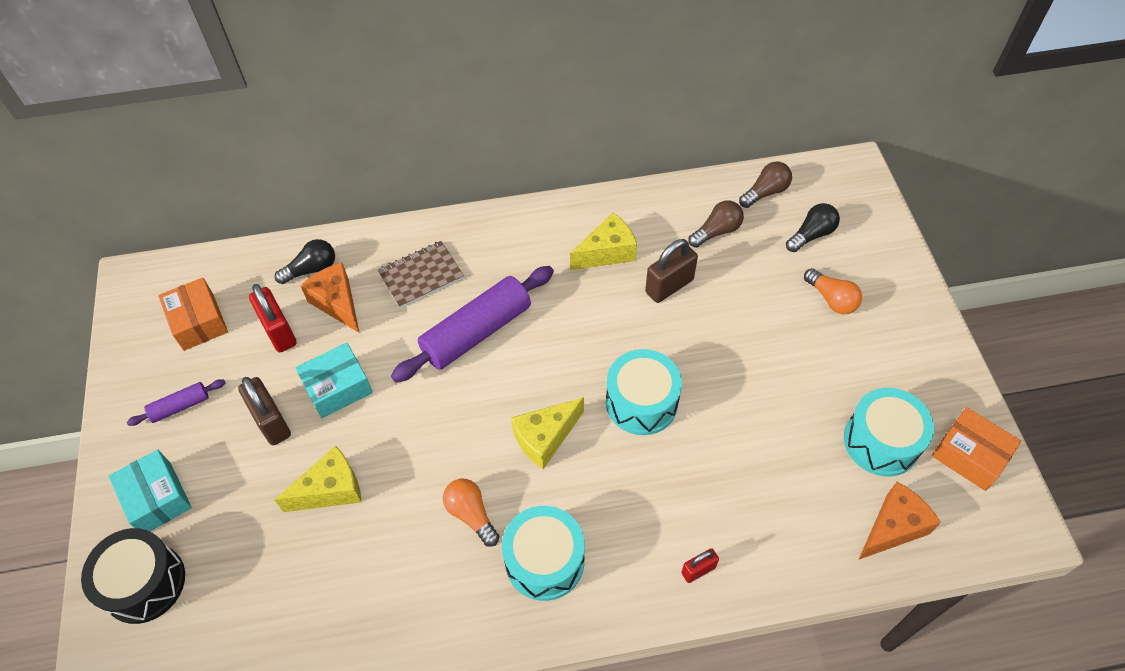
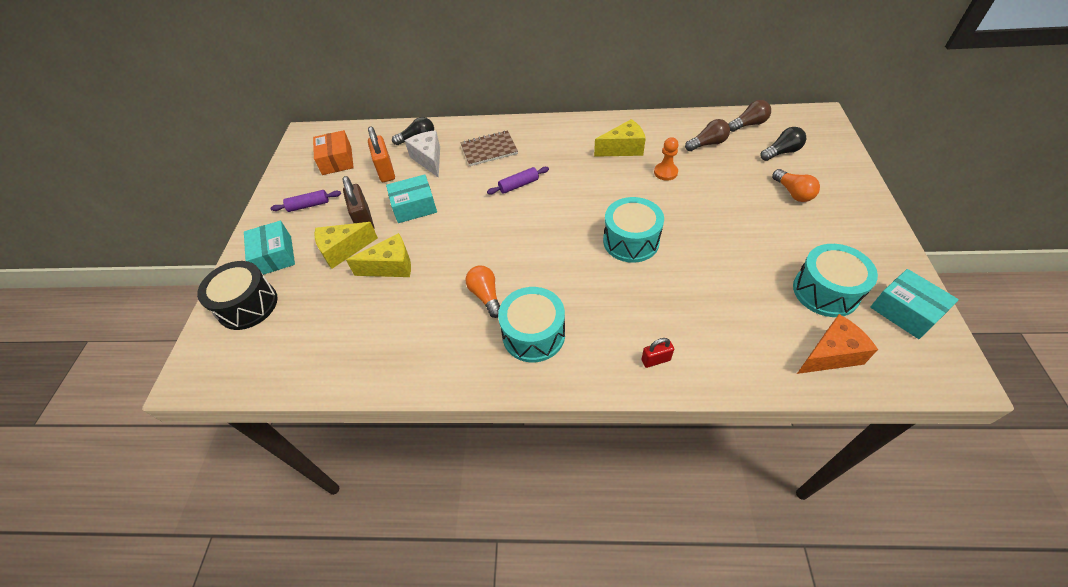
camera: 15 degrees right, 5 degrees down
red padlock [249,284,297,352] -> orange padlock [368,126,395,182]
orange cheese [300,263,360,333] -> white cheese [405,130,440,178]
purple rolling pin [391,266,554,382] -> purple rolling pin [487,167,549,194], size x0.48
yellow cheese [511,397,584,469] -> yellow cheese moved to [314,222,378,269]
brown padlock [645,239,698,303] -> orange pawn [654,137,679,181]
orange box [932,407,1021,491] -> turquoise box [870,269,959,339]

